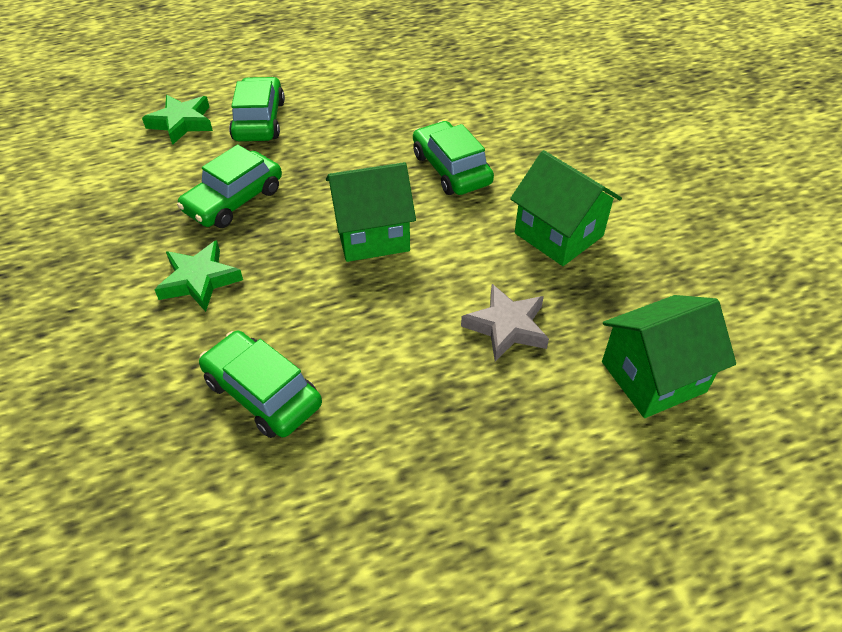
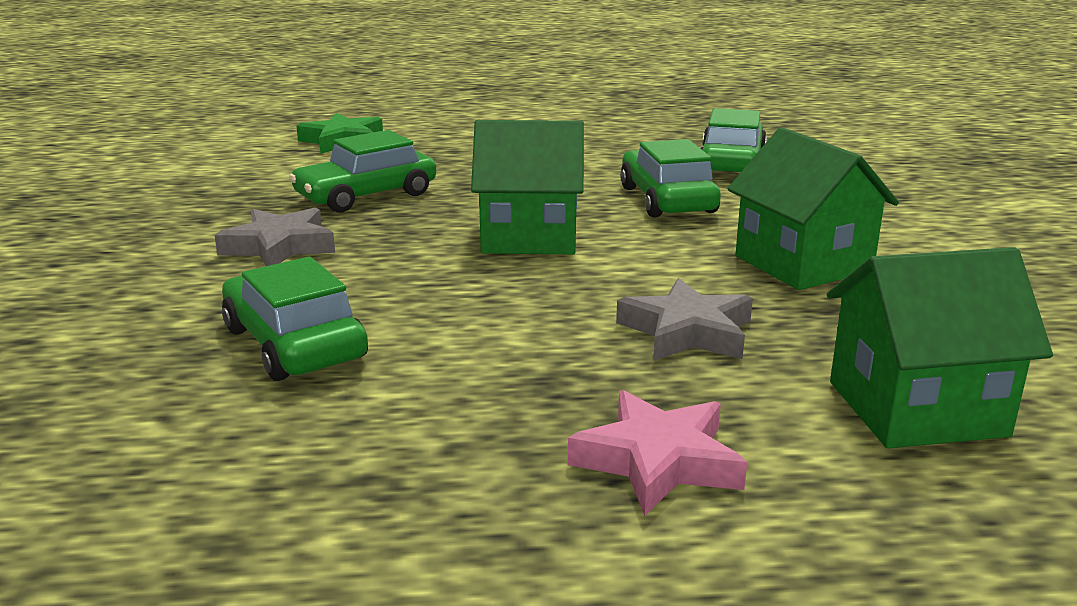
camera: 15 degrees right, 25 degrees down
green star [154,240,243,312] -> grey star [214,208,335,266]
green car [229,77,285,141] -> green car moved to [700,108,767,172]
none -> pink star [568,390,747,516]

